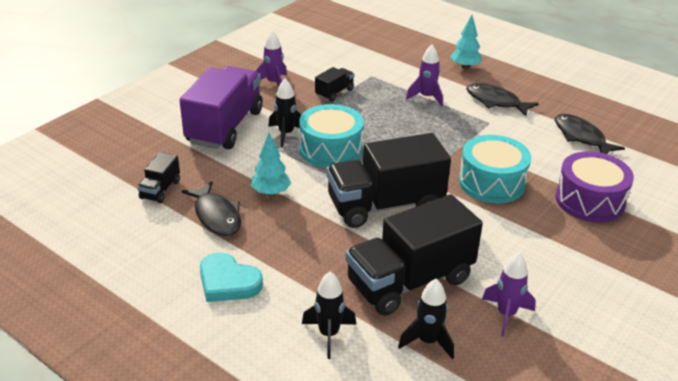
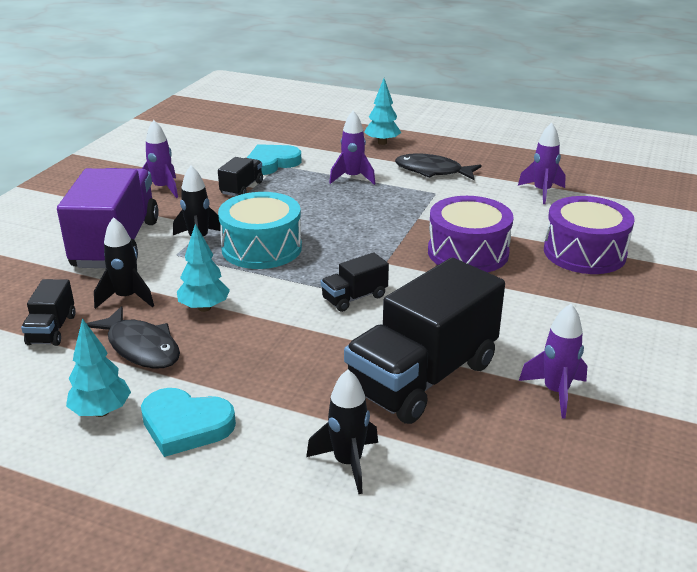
camera: 15 degrees left, 5 degrees down
black truck [326,133,451,228] -> black truck [321,252,389,312], size x0.45
black rocket [398,279,454,359] -> black rocket moved to [94,217,154,309]
turquoise drum [459,135,531,203] -> purple drum [428,196,514,272]
black fish [555,114,625,154] -> purple rocket [518,123,566,204]
none -> turquoise tree [66,318,131,417]
none -> turquoise heart [247,144,302,175]

